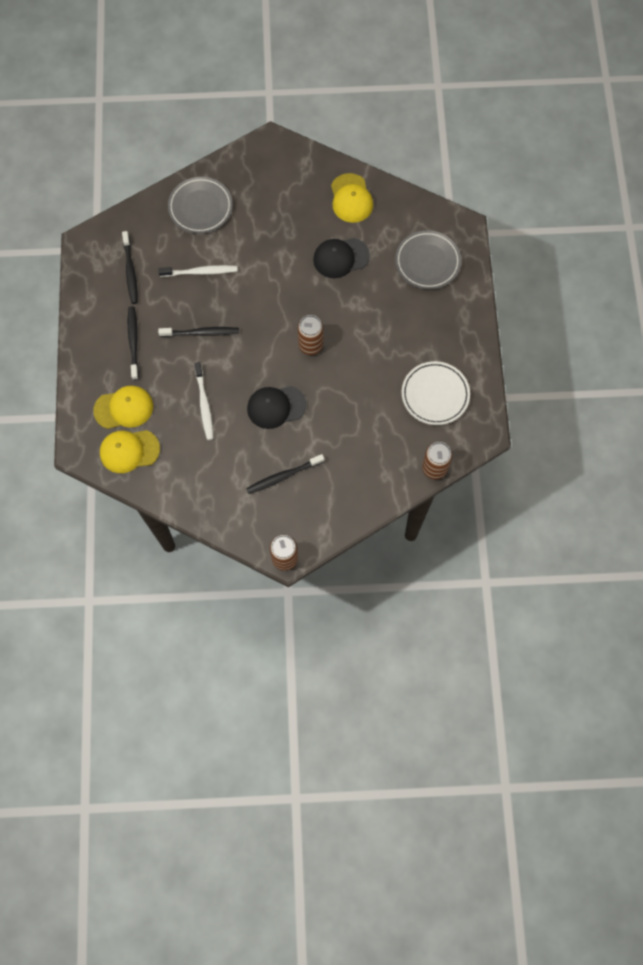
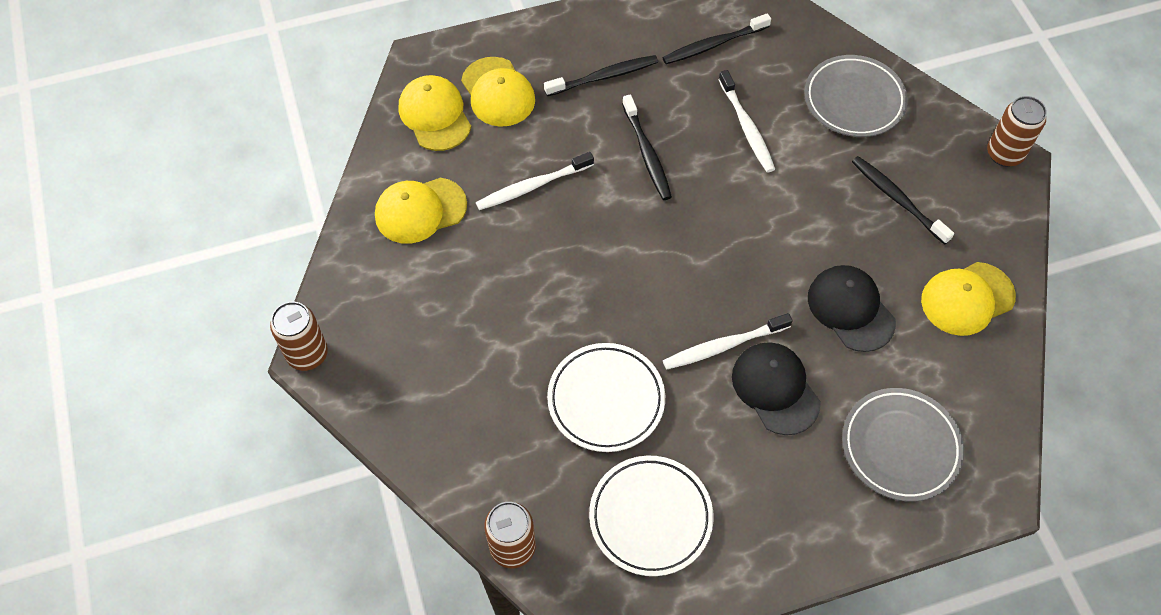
camera: 75 degrees right, 10 degrees down
black toothbrush [246,454,325,494] -> black toothbrush moved to [852,156,954,245]
black cap [247,386,306,429] -> black cap moved to [732,342,821,435]
brown can [298,315,323,355] -> brown can moved to [987,96,1047,167]
none -> yellow cap [375,178,467,244]
none -> white plate [547,343,665,452]
none -> white toothbrush [663,313,793,370]

